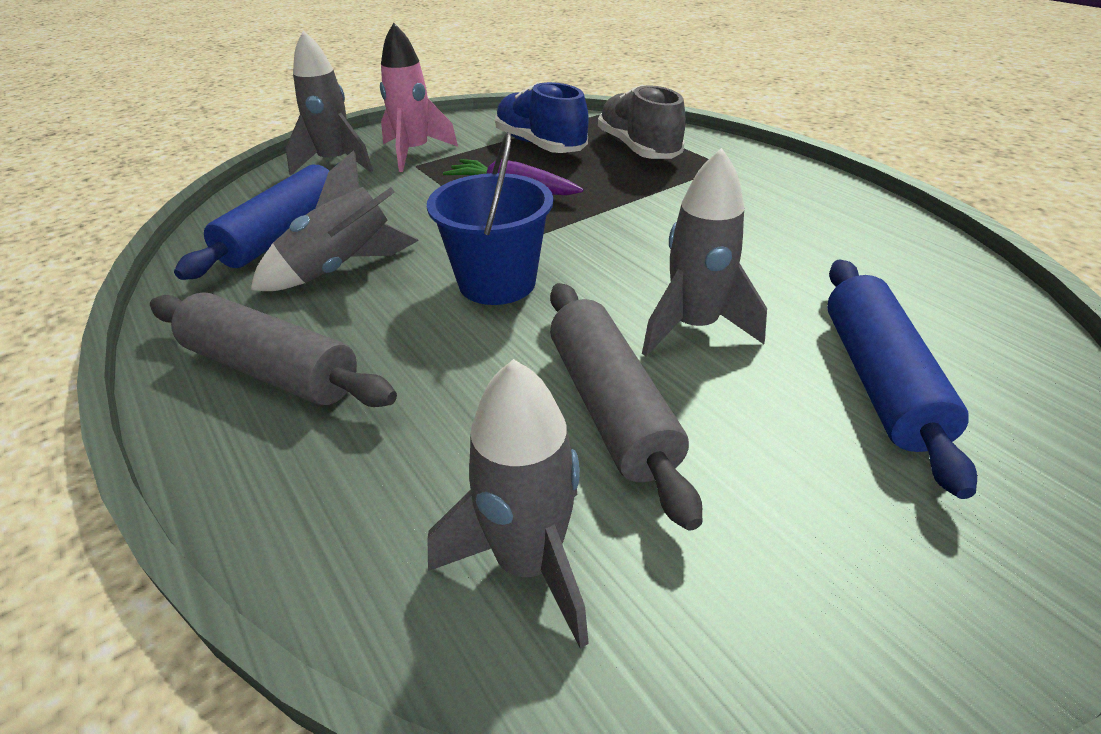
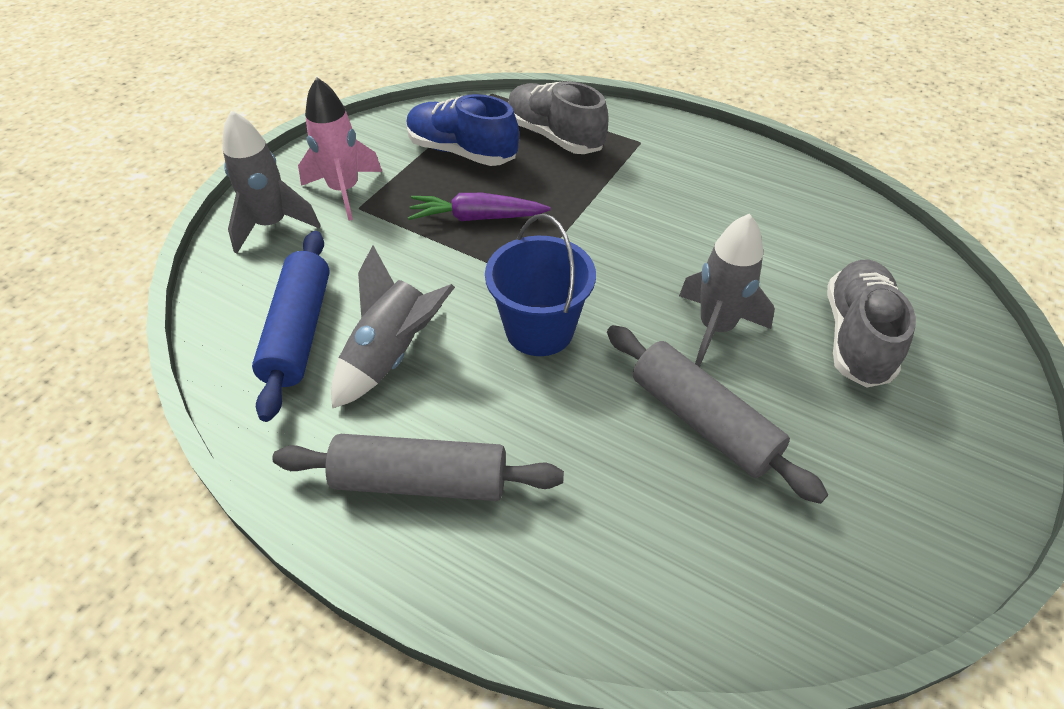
camera: 25 degrees left, 10 degrees up
grey rocket [428,359,589,649] -> none
blue rolling pin [827,259,977,499] -> grey shoe [827,260,916,387]

